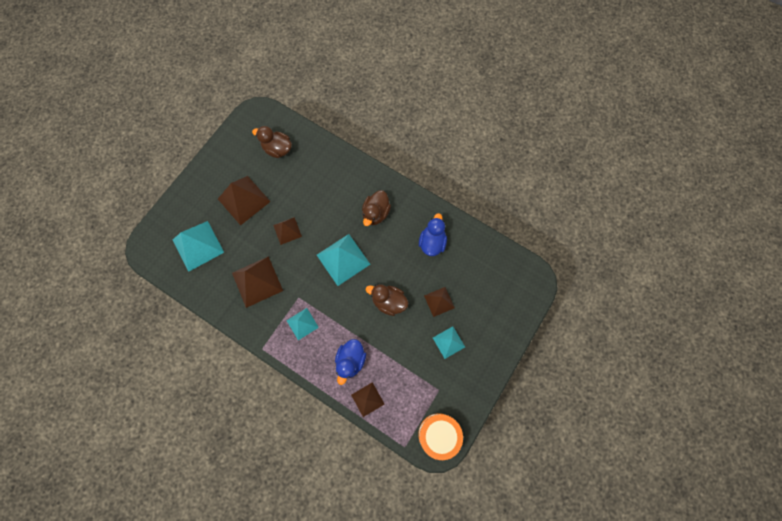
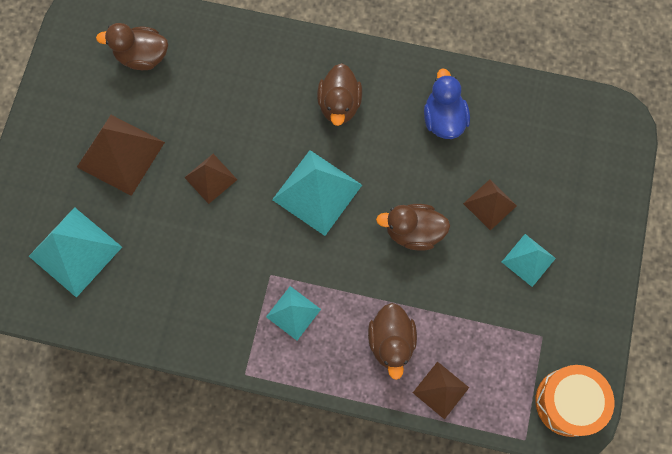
camera: 20 degrees left, 0 degrees up
brown pyramid [232,256,283,308] -> none
blue duck [335,339,366,385] -> brown duck [368,303,417,380]

